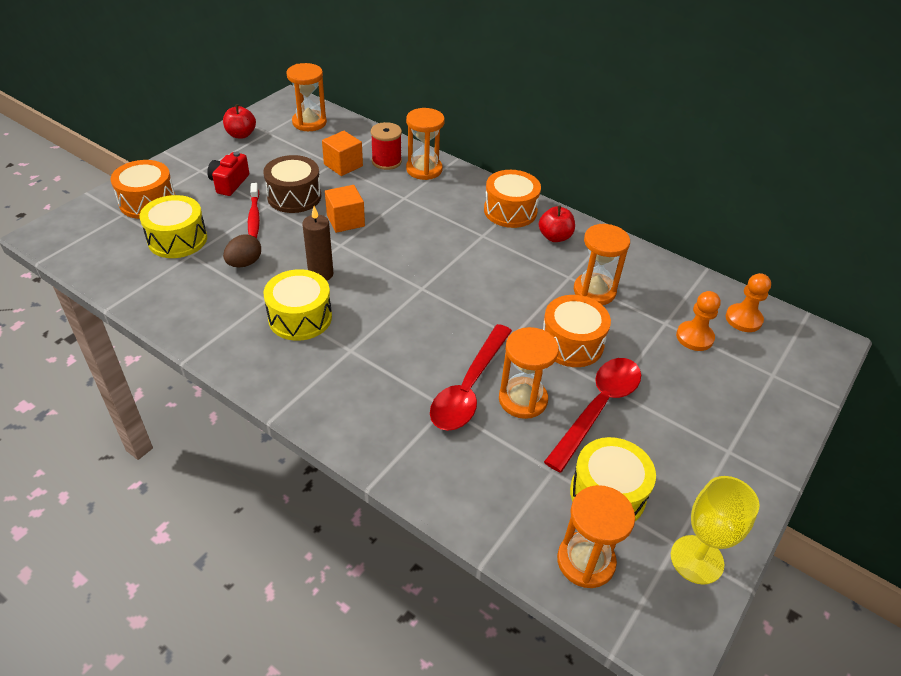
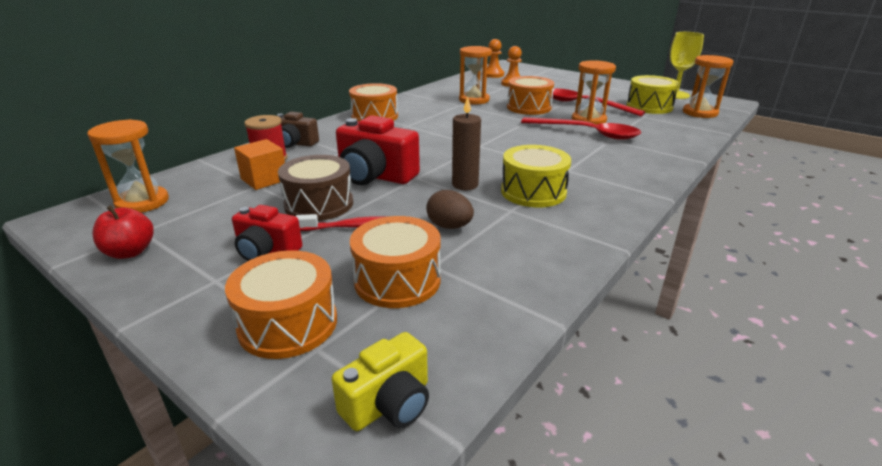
camera: 85 degrees left, 15 degrees down
yellow drum [139,195,207,258] -> orange drum [350,216,441,308]
orange cube [325,185,365,233] -> red camera [336,115,420,185]
orange hourglass [406,108,445,180] -> brown camera [277,112,319,148]
red apple [539,206,575,242] -> none
none -> yellow camera [332,332,429,431]

